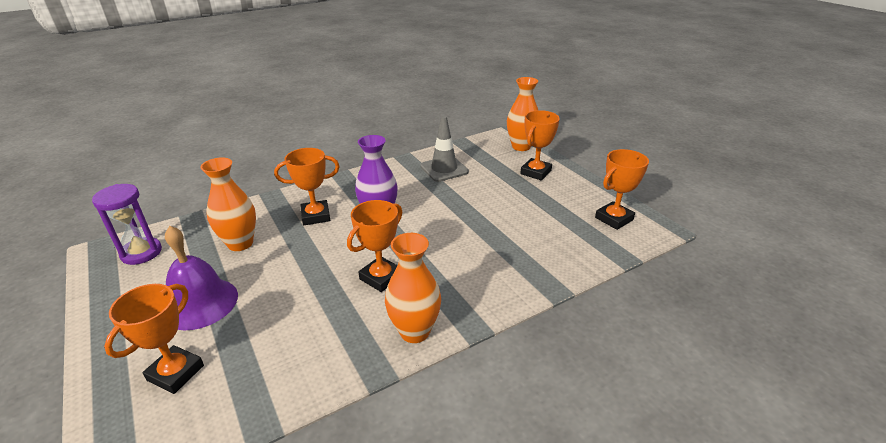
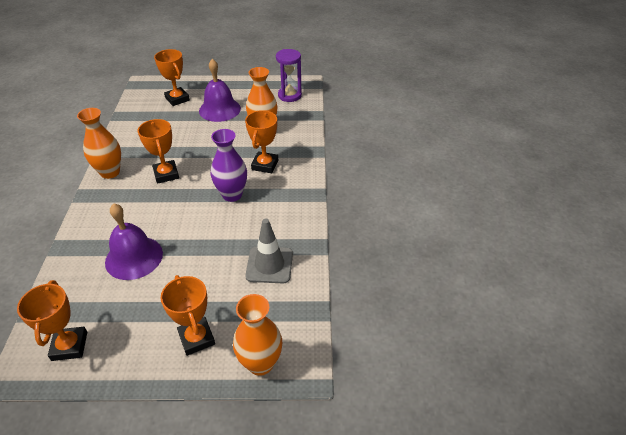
camera: 120 degrees right, 10 degrees up
none -> purple bell [105,203,163,280]

